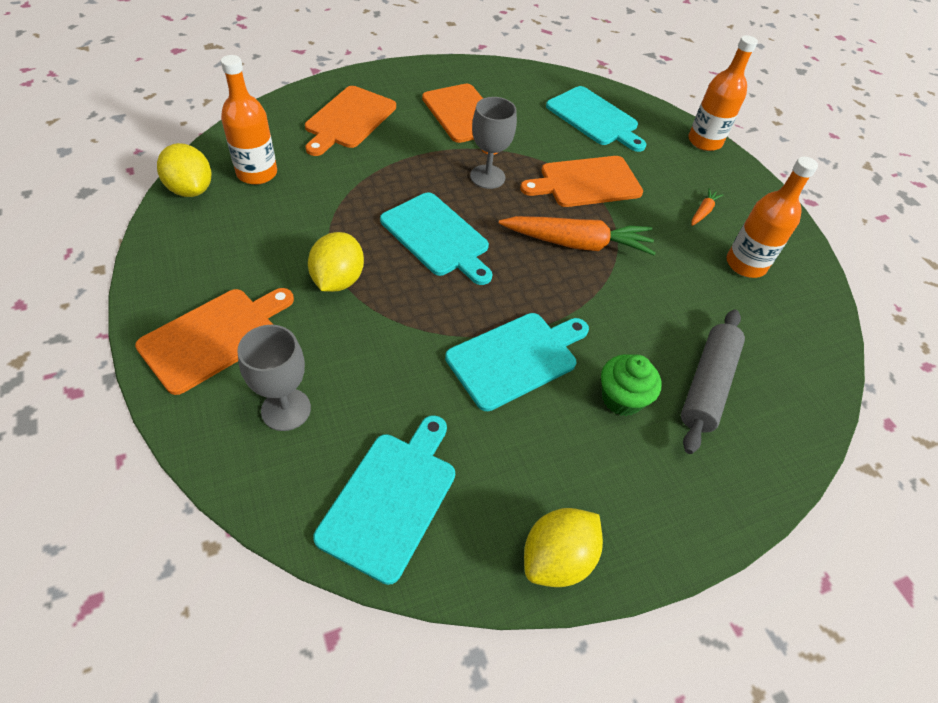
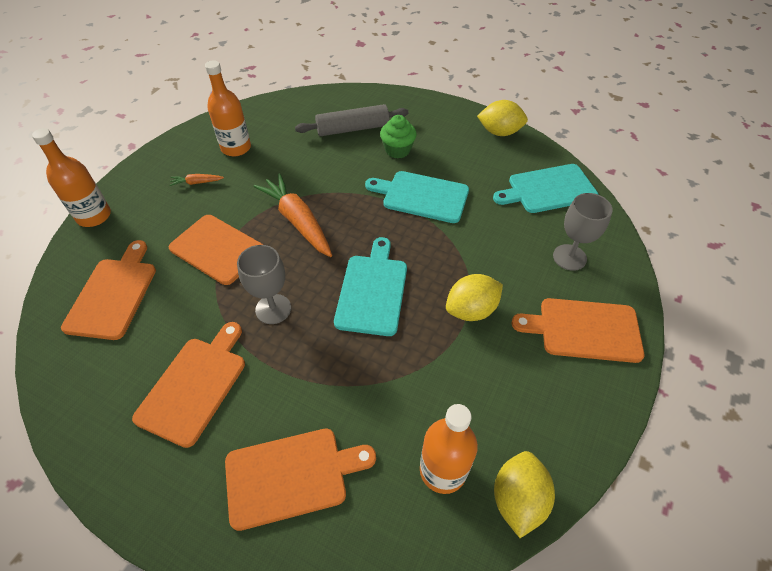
camera: 125 degrees left, 0 degrees up
turquoise cutting board [546,86,646,152] -> orange cutting board [61,240,156,340]

